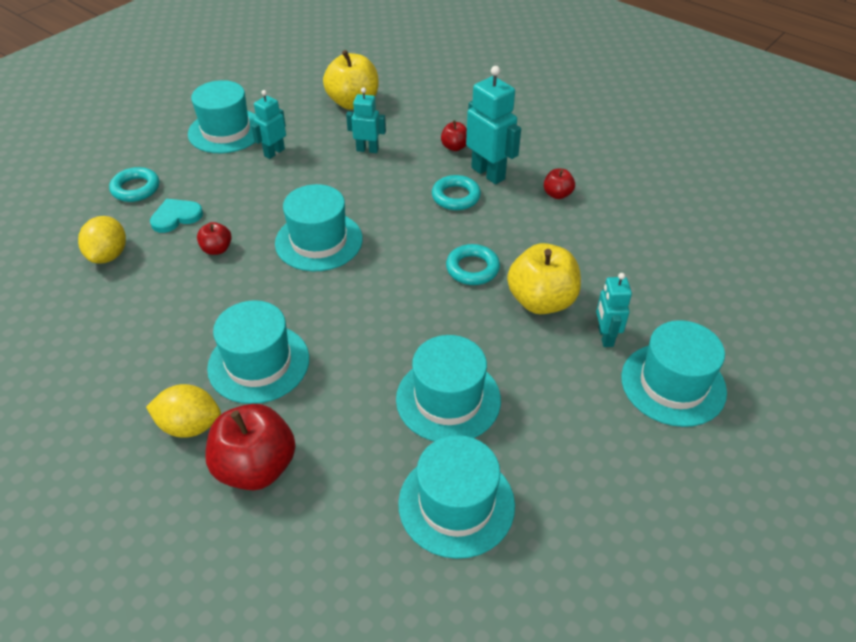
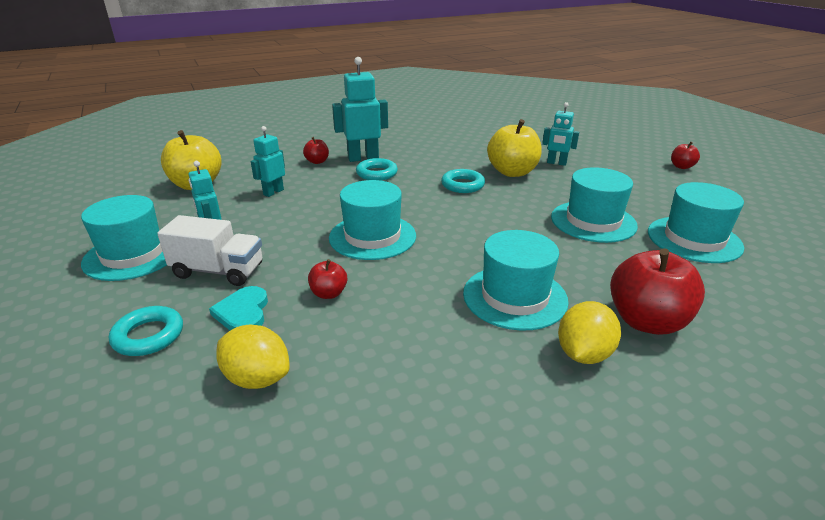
camera: 65 degrees left, 15 degrees down
red apple [544,169,575,199] -> red apple moved to [671,142,700,169]
turquoise hat [621,320,727,427] -> none
none -> white truck [157,215,262,286]

